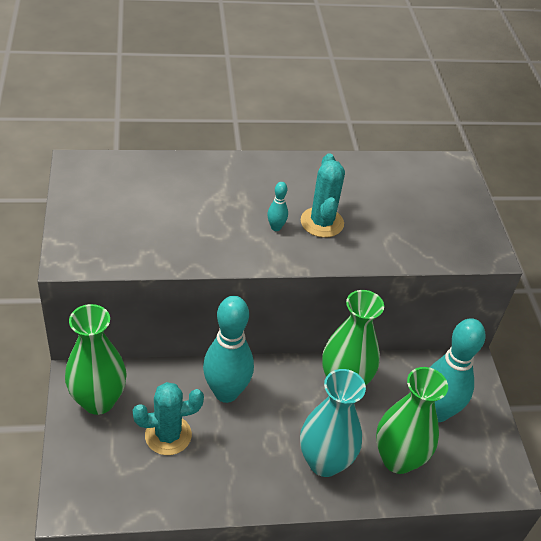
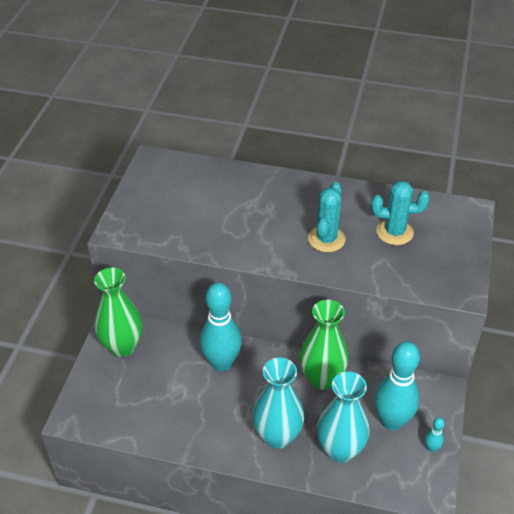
camera: 25 degrees right, 0 degrees up
turquoise cactus [133,382,204,455] -> turquoise cactus moved to [371,180,430,245]
turquoise bowling pin [267,182,288,231] -> turquoise bowling pin moved to [425,417,445,452]
green vase [376,367,448,474] -> turquoise vase [317,371,370,463]

